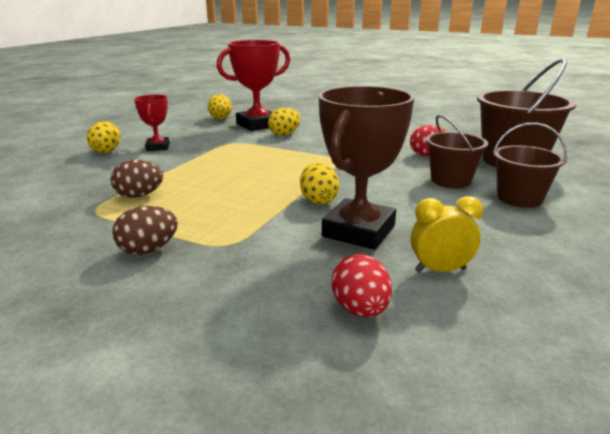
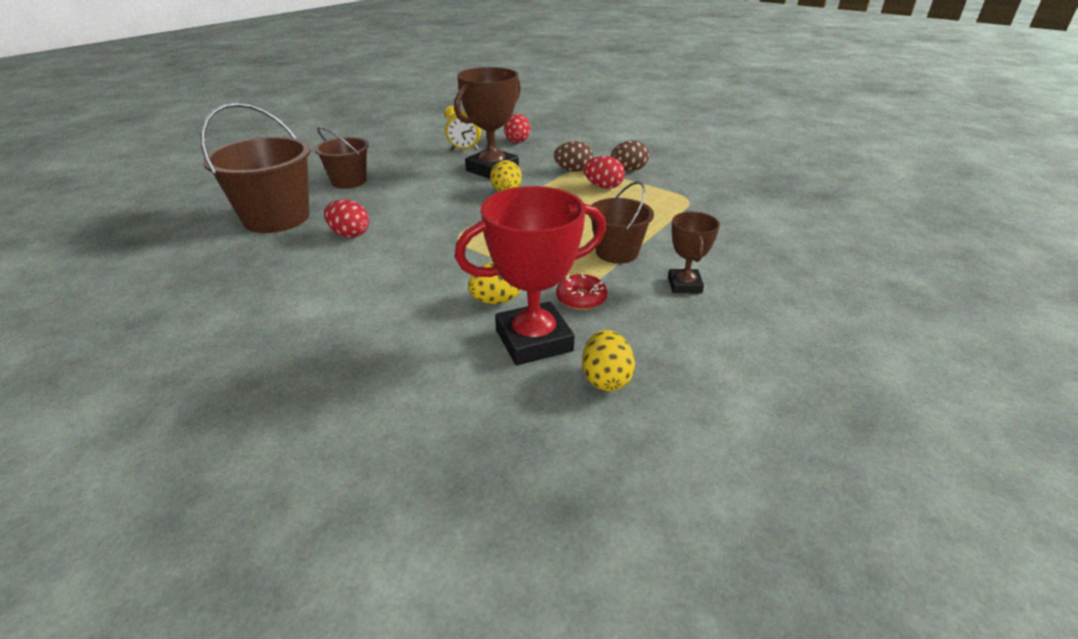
camera: 170 degrees left, 10 degrees up
yellow egg [87,121,120,153] -> none
brown egg [111,160,163,198] -> brown egg moved to [554,141,593,172]
red trophy [134,94,170,151] -> brown trophy [668,212,720,294]
brown bucket [426,115,488,188] -> brown bucket moved to [589,181,654,264]
none -> red donut [556,273,608,310]
none -> red egg [583,156,625,189]

